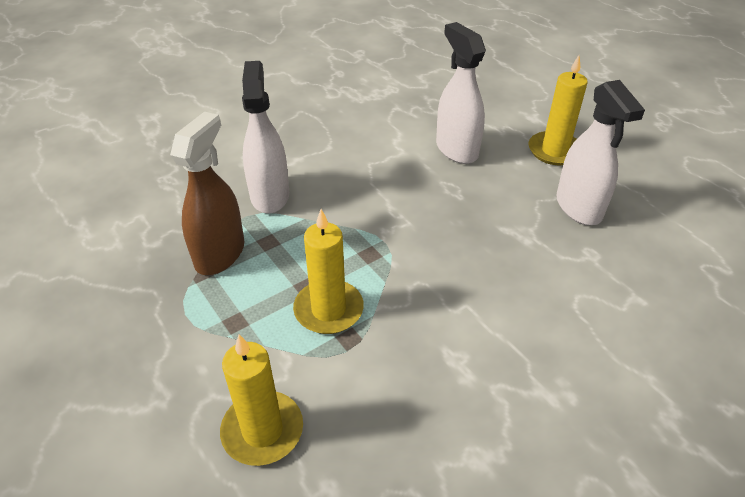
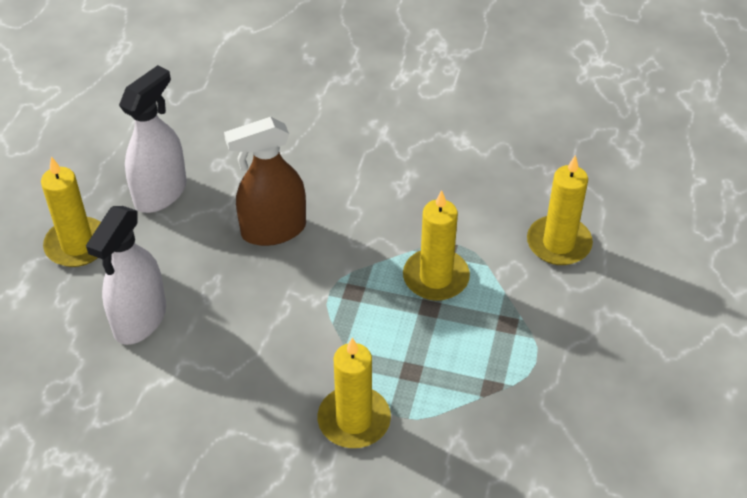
camera: 130 degrees left, 5 degrees up
brown spray bottle [170,112,244,275] -> brown spray bottle moved to [224,117,306,246]
white spray bottle [242,61,289,214] -> yellow candle [318,338,391,448]

